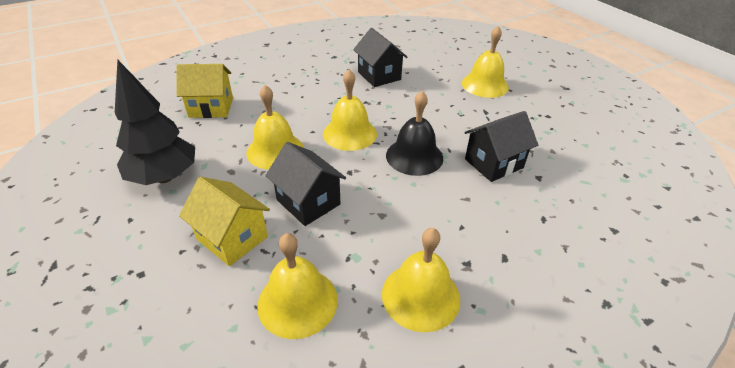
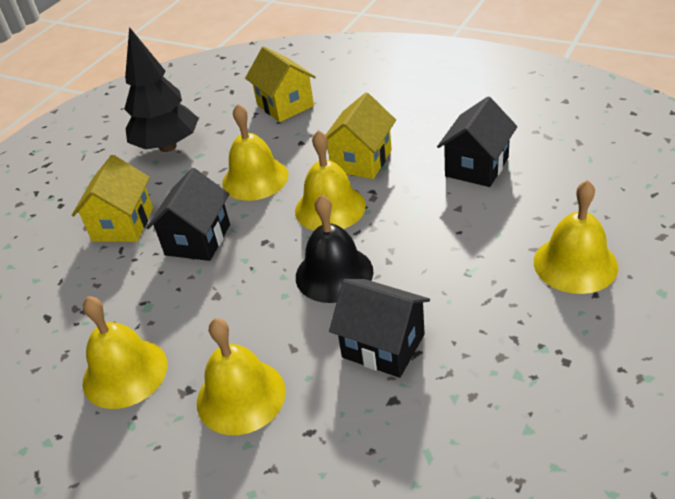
camera: 65 degrees right, 0 degrees up
yellow bell [257,233,338,339] -> yellow bell moved to [197,318,286,435]
none -> yellow house [326,92,396,179]

